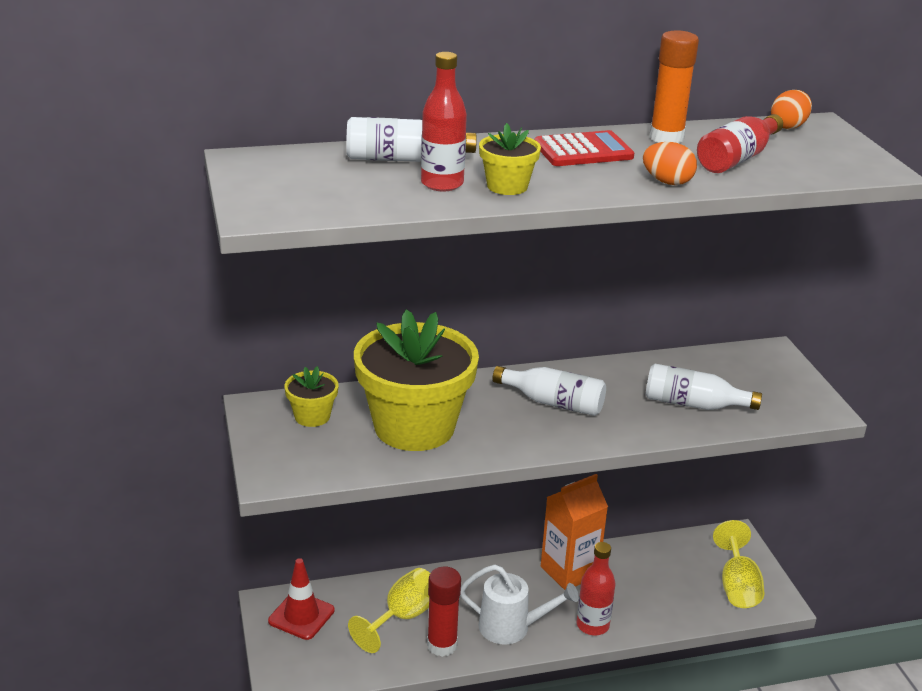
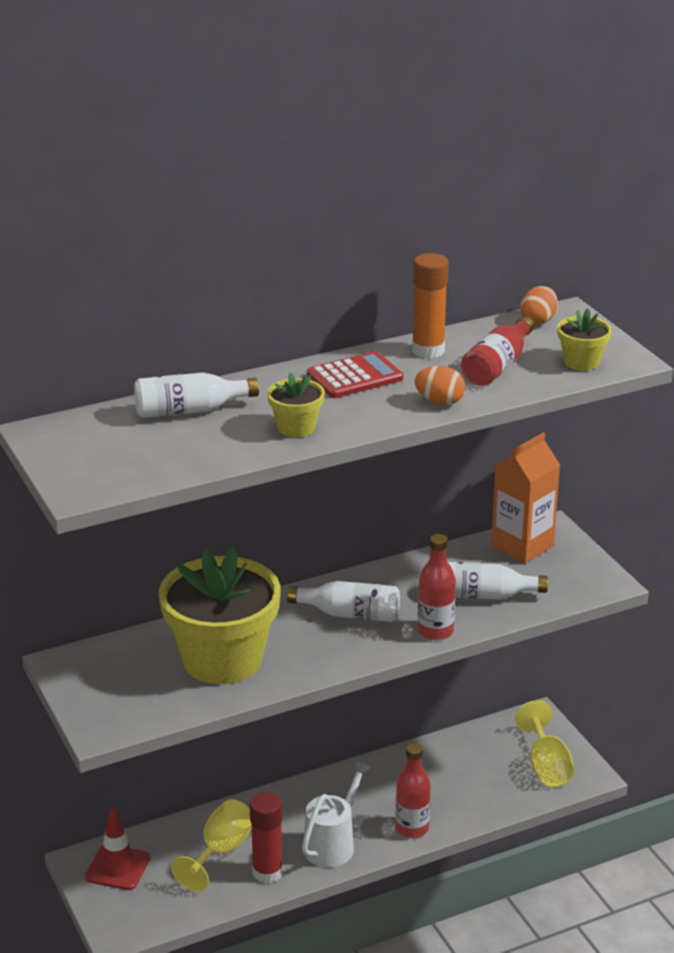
camera: 10 degrees left, 0 degrees up
yellow flower pot [284,366,339,427] -> yellow flower pot moved to [557,309,612,371]
red bottle [421,52,467,191] -> red bottle moved to [418,534,456,640]
white watering can [460,565,579,645] -> white watering can turned 60 degrees counterclockwise [302,760,371,868]
orange carton [541,474,608,590] -> orange carton moved to [491,433,560,563]

